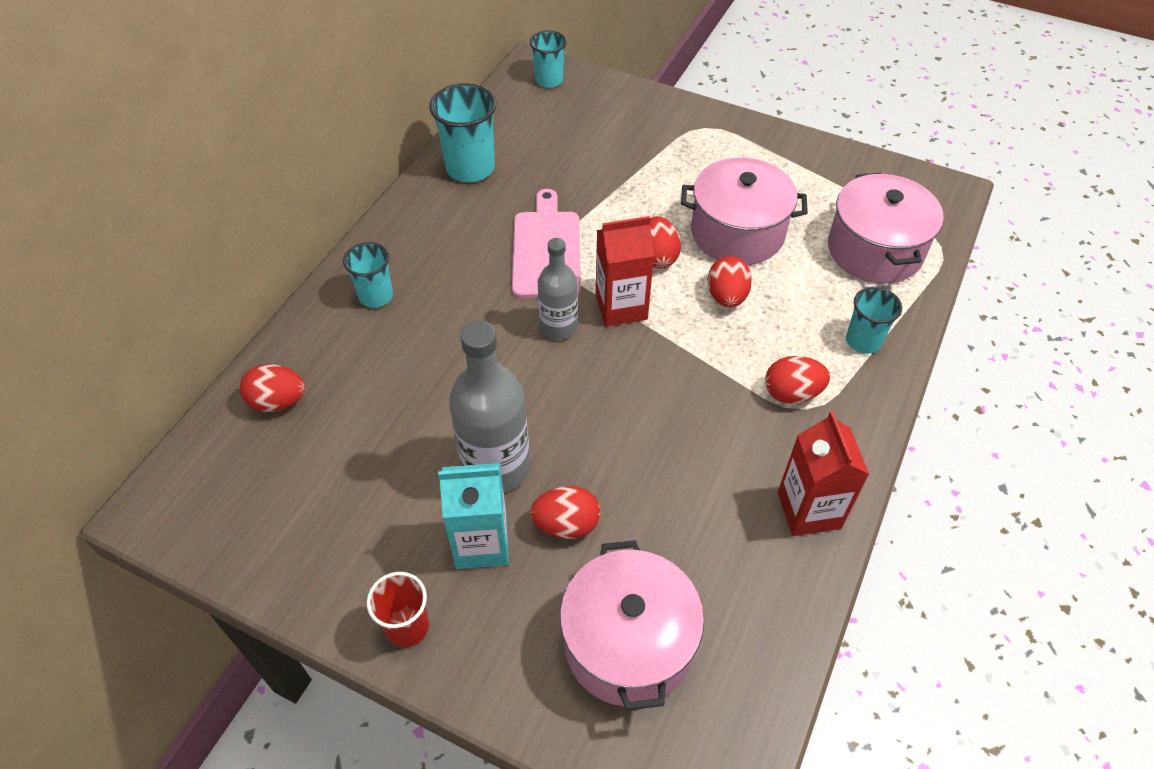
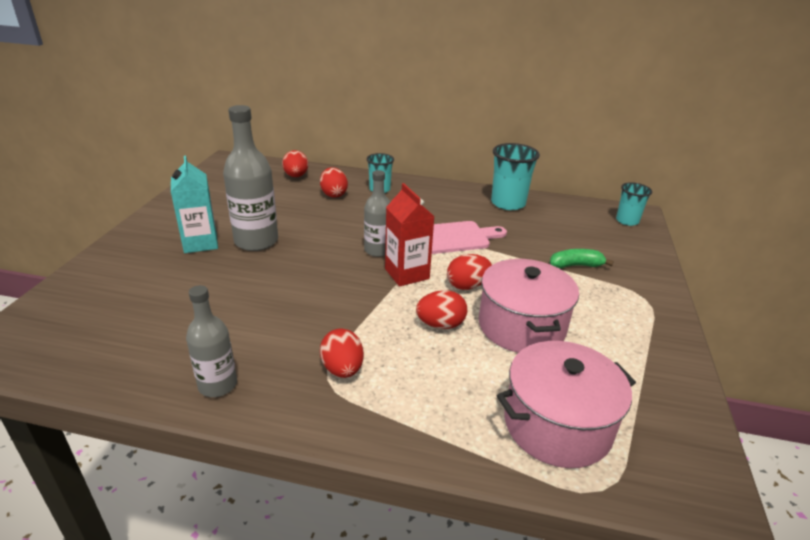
camera: 75 degrees right, 20 degrees down
red cup [367,572,429,647] -> none
red egg [530,486,600,539] -> red egg moved to [320,167,348,198]
pink pot [560,540,704,710] -> none
red carton [778,411,869,536] -> grey bottle [186,285,237,397]
turquoise cup [846,287,902,354] -> none
none -> green banana [550,249,614,269]

